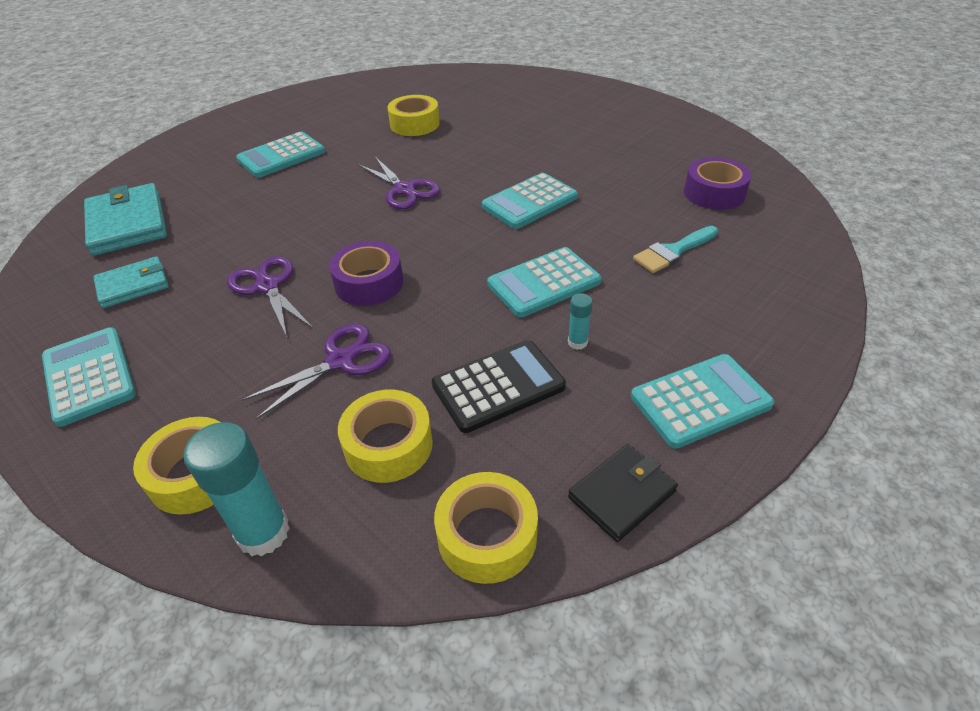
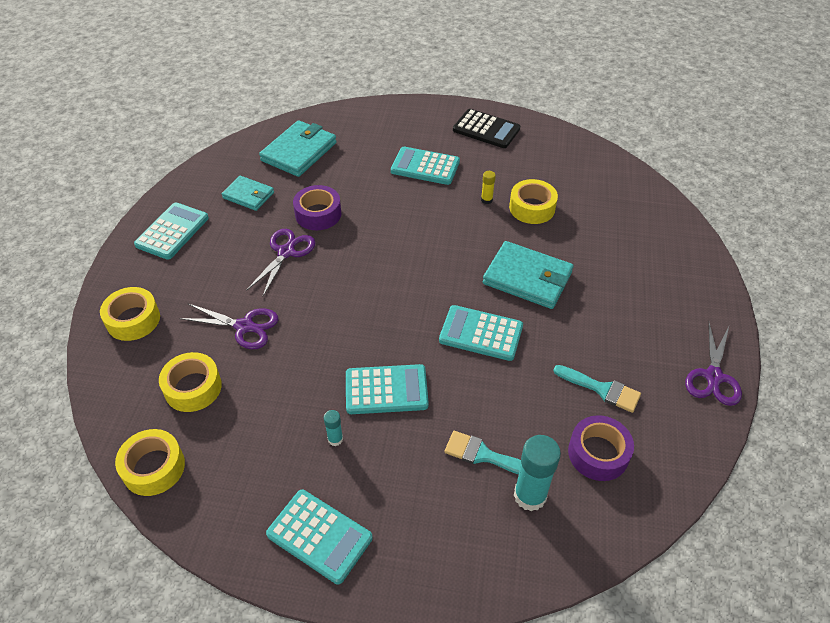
camera: 55 degrees right, 5 degrees up
turquoise glue stick [184,422,290,556] -> turquoise glue stick moved to [514,435,561,511]
purple tape [329,241,403,306] -> purple tape moved to [293,185,341,230]
purple scissors [358,157,440,209] -> purple scissors moved to [685,323,742,406]
black calculator [432,340,566,433] -> black calculator moved to [453,109,520,148]
turquoise calculator [487,247,601,317] -> turquoise calculator turned 150 degrees clockwise [346,364,429,414]
black wallet [568,444,678,542] -> none
none -> yellow glue stick [481,171,496,204]
none -> turquoise wallet [483,241,573,309]
none -> turquoise brush [553,365,641,413]

